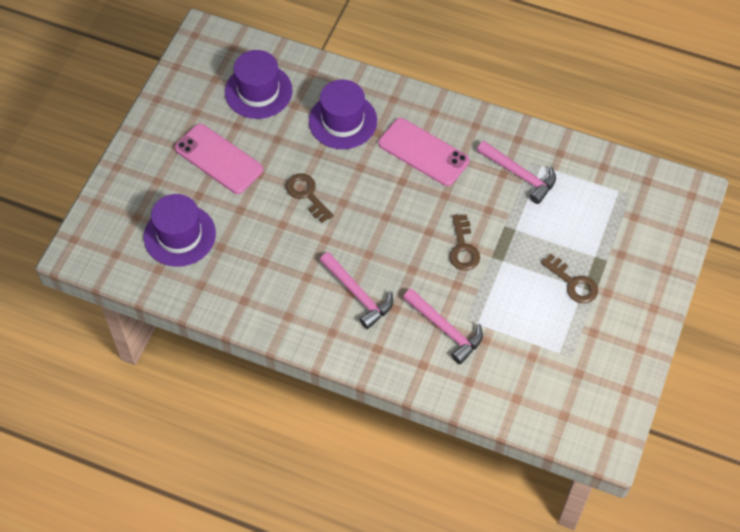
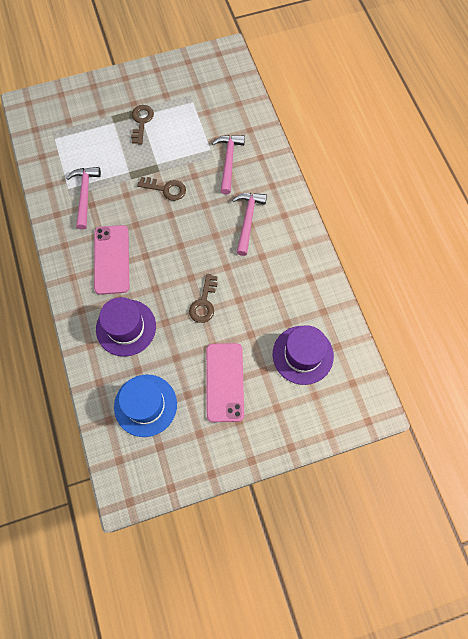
camera: 130 degrees left, 10 degrees up
purple hat [225,50,292,119] -> blue hat [114,375,177,437]
brown key [449,214,480,271] -> brown key turned 60 degrees clockwise [137,177,186,201]

